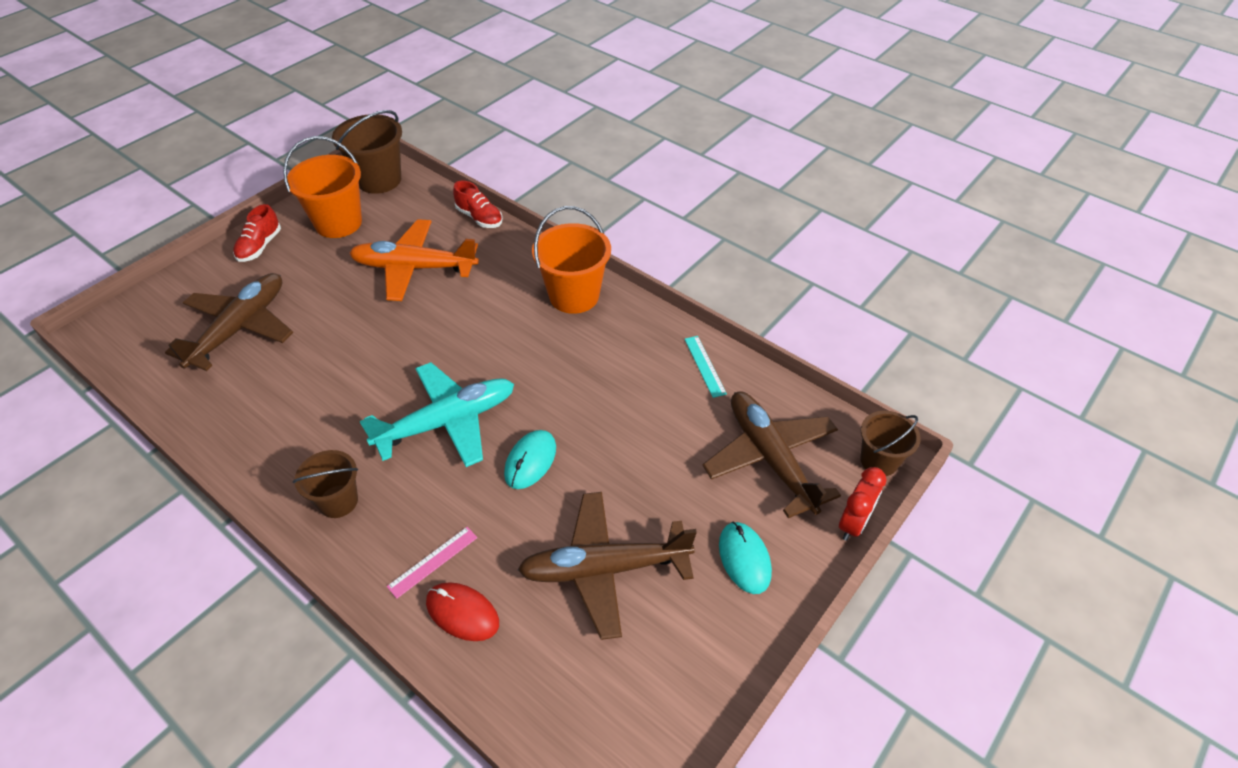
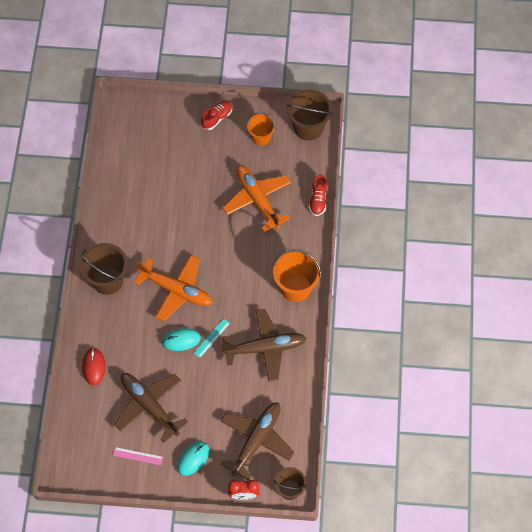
camera: 55 degrees right, 15 degrees up
brown plane [165,273,293,371] -> brown plane moved to [221,309,306,382]
red shoe [233,204,281,262] -> red shoe turned 150 degrees clockwise [201,101,232,130]
orange bucket [283,136,362,238] -> orange bucket [247,112,276,146], size x0.63
brown bucket [293,450,358,518] -> brown bucket [80,243,128,295], size x1.59
turquoise plane [360,362,514,467] -> orange plane [134,255,213,321]
pink ruler [387,527,478,599] -> pink ruler moved to [113,447,163,465]
turquoise ruler [685,336,727,398] -> turquoise ruler moved to [194,318,230,358]

